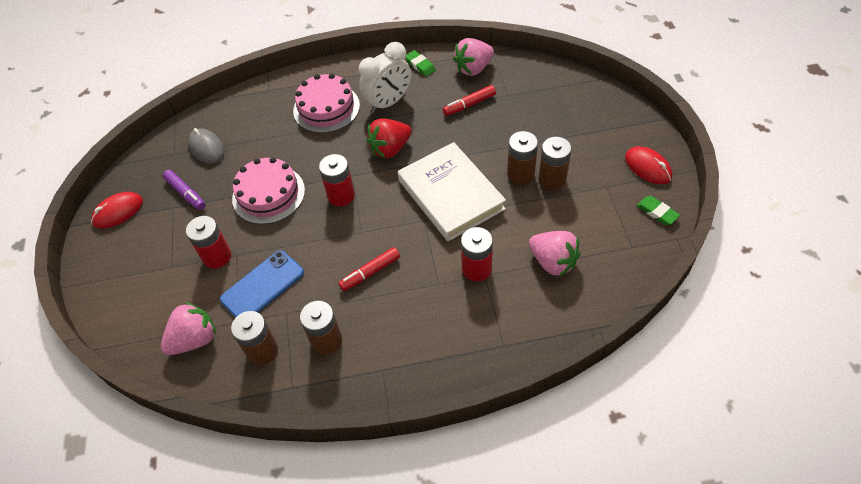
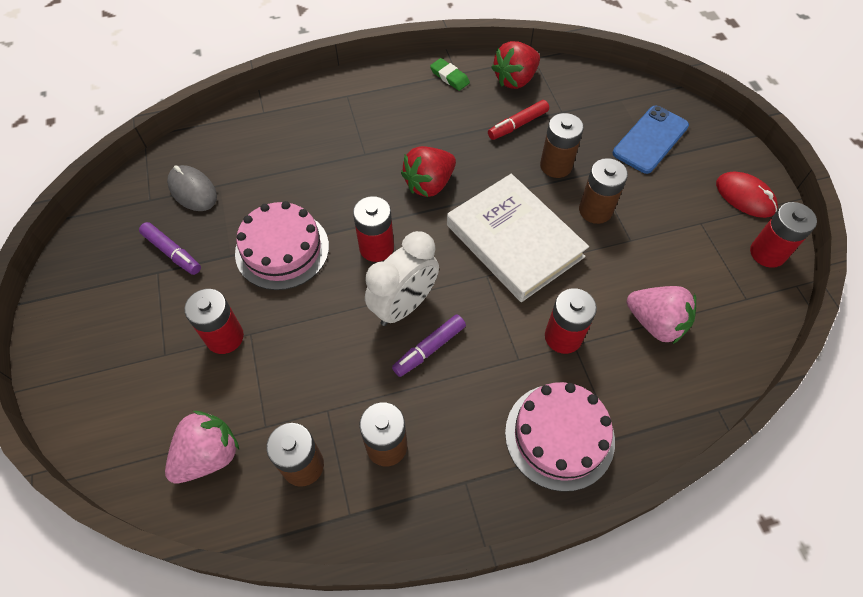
camera: 10 degrees left, 5 degrees up
red mouse [91,192,143,228] -> none
blue phone [220,250,304,318] -> blue phone moved to [613,106,689,174]
pink cake [293,73,360,133] -> pink cake moved to [505,382,615,492]
red marker [338,247,400,291] -> purple marker [392,314,466,377]
white clock [359,42,411,113] -> white clock moved to [365,231,439,326]
pink strawberry [453,38,494,76] -> red strawberry [491,41,540,89]
brown battery [539,137,572,190] -> brown battery moved to [540,113,584,178]
green eraser [637,196,680,225] -> red battery [750,202,817,268]

